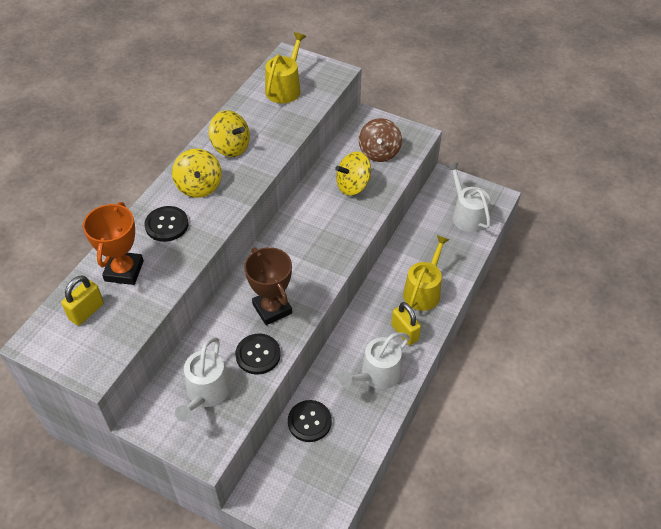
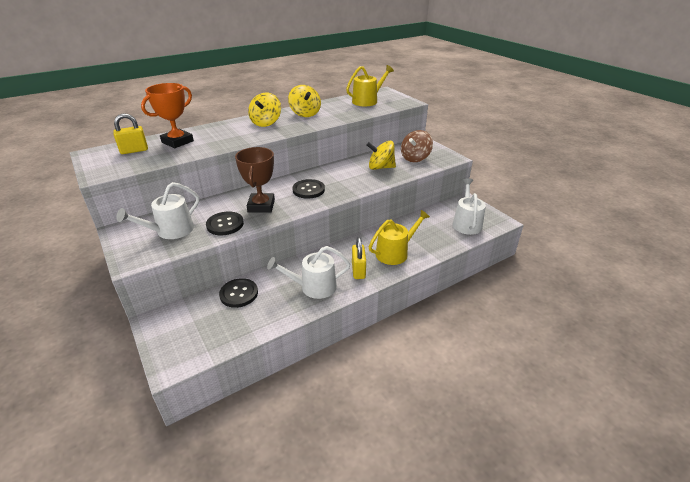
camera: 30 degrees right, 15 degrees down
black button [144,206,189,242] -> black button moved to [292,179,325,199]

